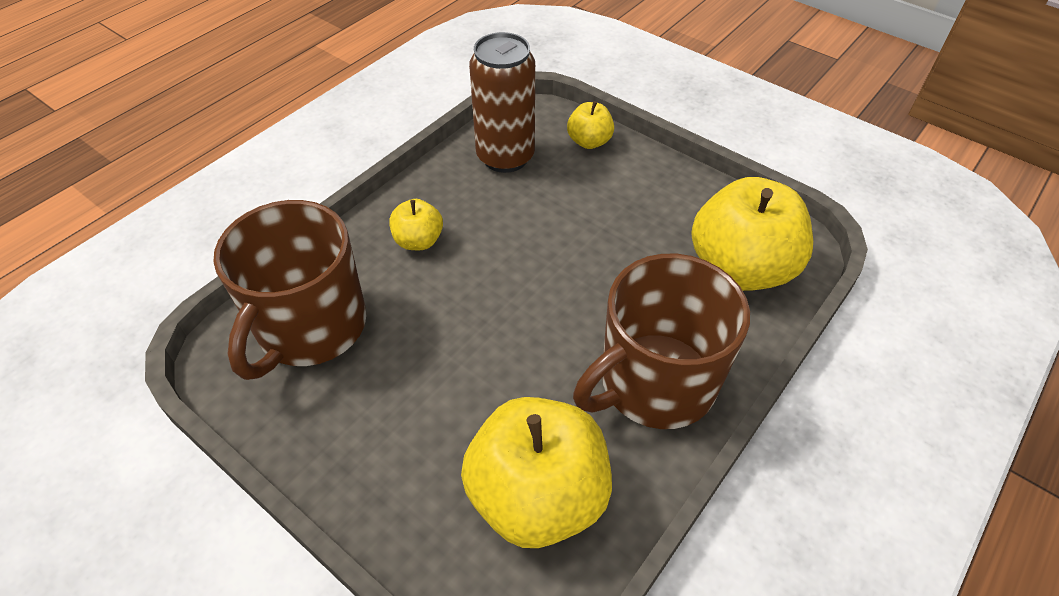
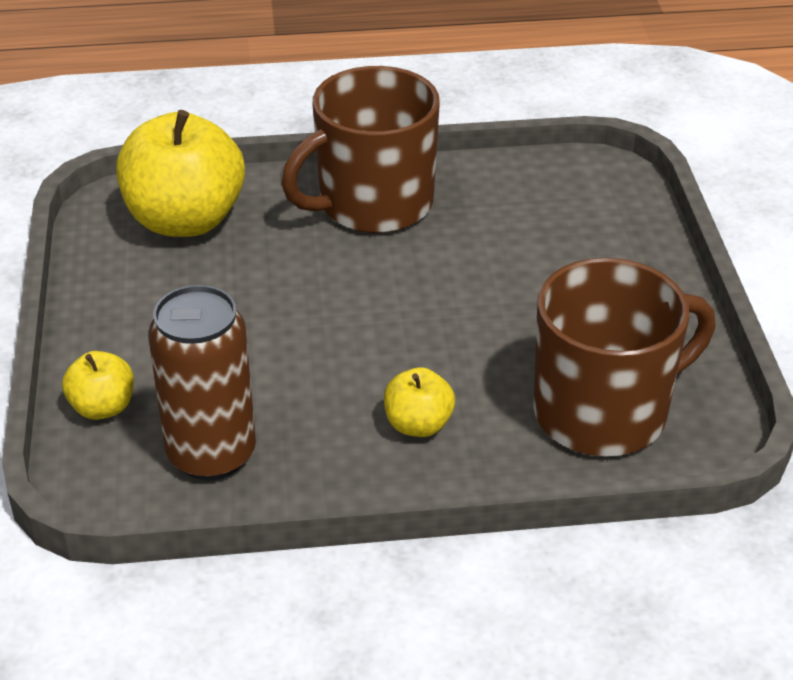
camera: 135 degrees left, 10 degrees down
yellow apple [461,397,612,548] -> none
brown mug [573,254,750,429] -> brown mug turned 135 degrees clockwise [282,66,440,233]

